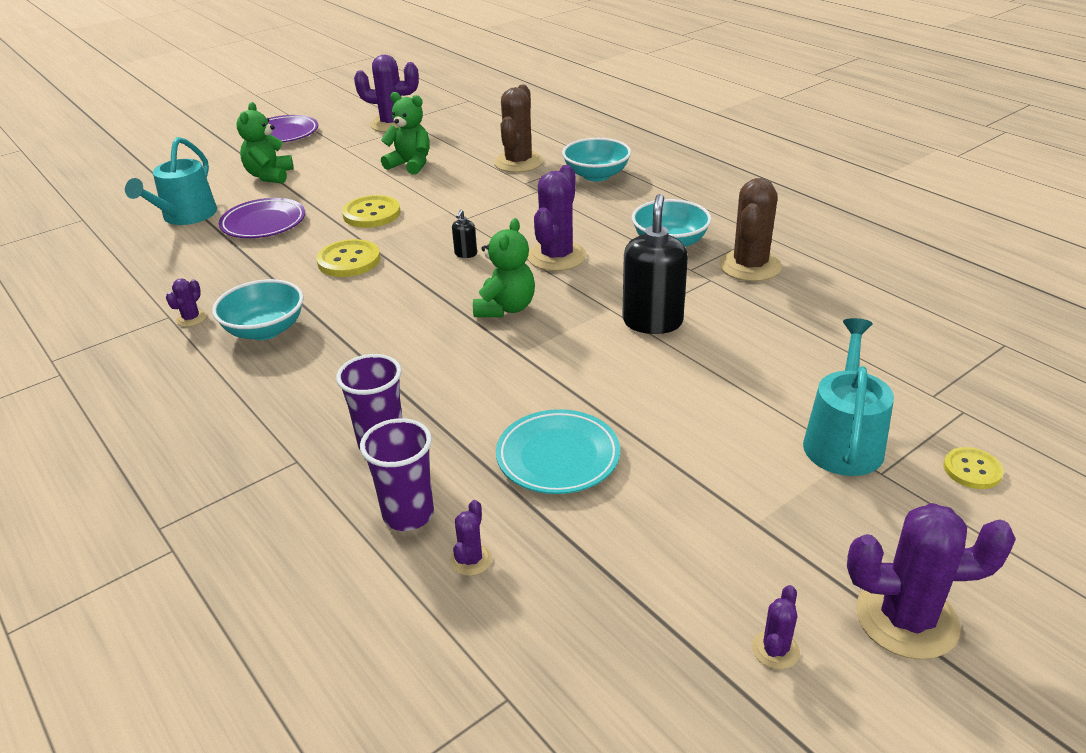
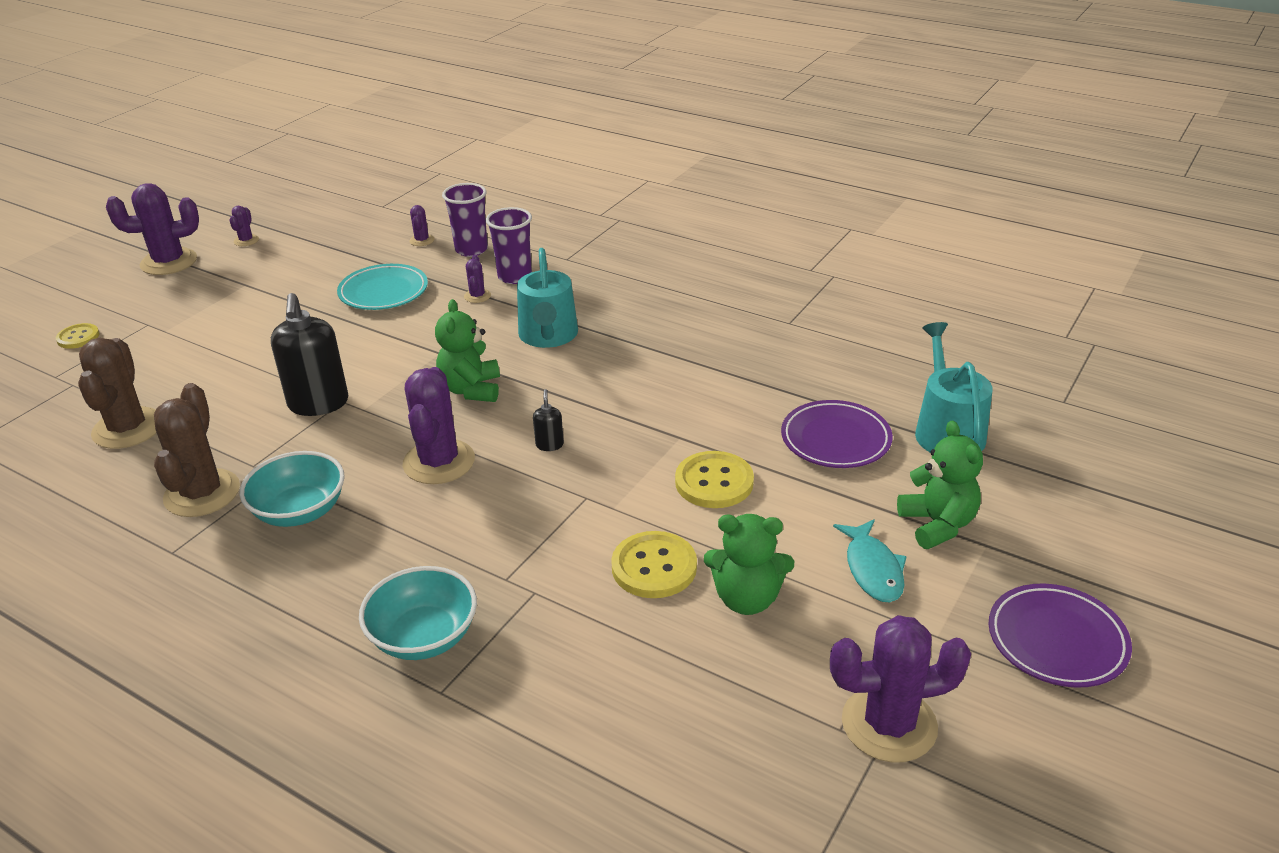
camera: 160 degrees right, 0 degrees up
purple cactus [166,279,207,327] -> purple cactus moved to [464,255,491,303]
turquoise bowl [212,279,304,340] -> none
yellow button [316,239,380,277] -> yellow button moved to [611,531,697,598]
brown cactus [494,84,543,173] -> brown cactus moved to [78,338,156,449]
turquoise watering can [803,318,894,476] -> turquoise watering can moved to [517,248,578,348]
none -> turquoise fish [833,519,907,602]

